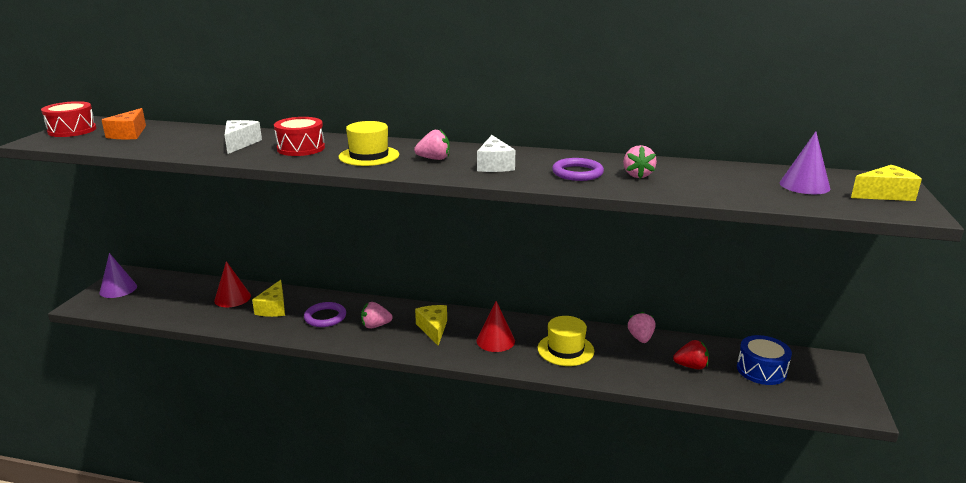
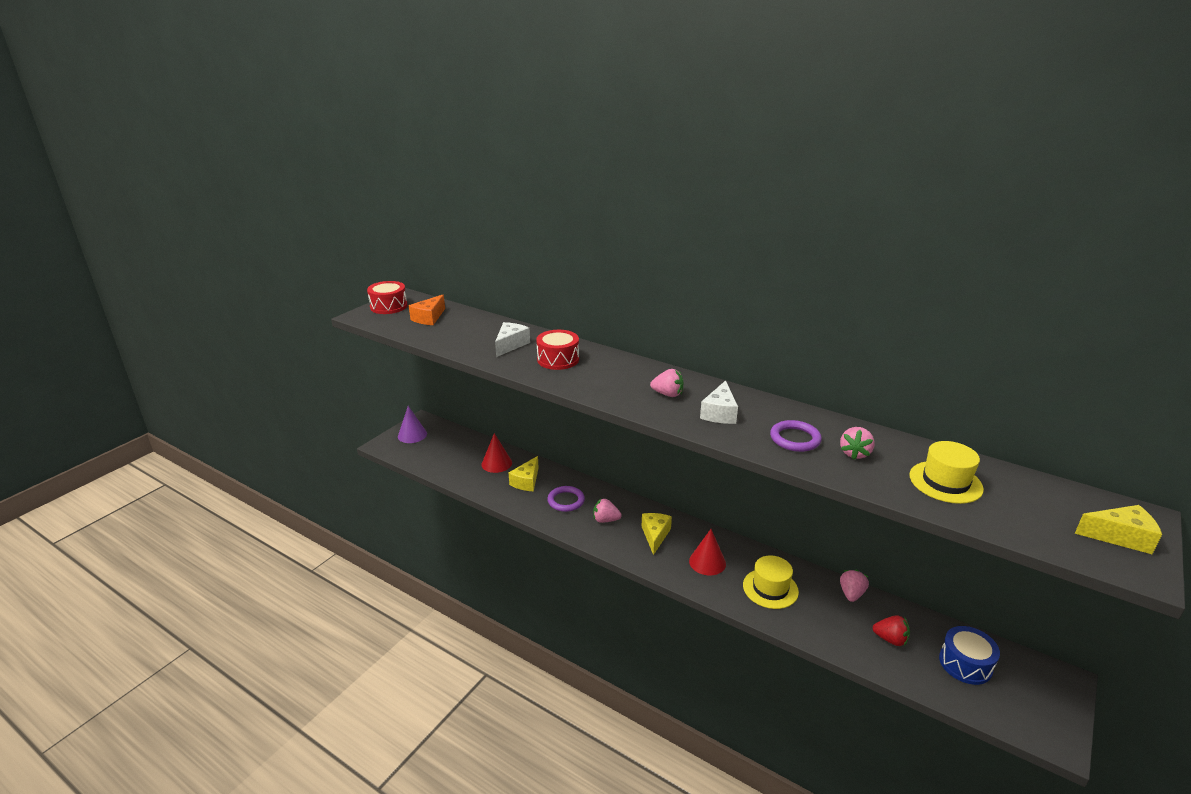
camera: 20 degrees right, 5 degrees up
yellow hat [338,121,399,166] -> yellow hat moved to [909,441,984,504]
purple cone [779,131,830,194] -> none

